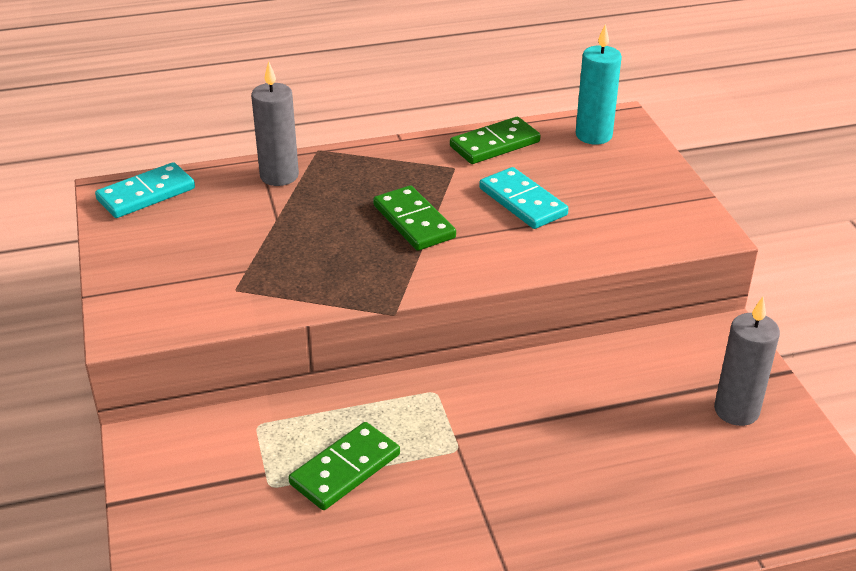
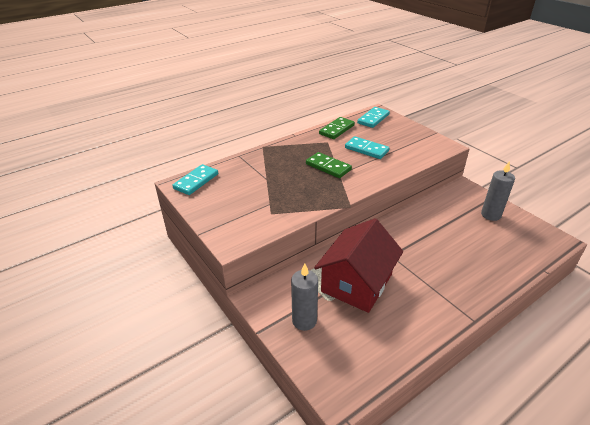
camera: 20 degrees left, 0 degrees up
grey candle [251,61,299,186] -> grey candle moved to [291,263,318,331]
green domino [288,422,400,510] -> red house [314,218,403,313]
turquoise candle [576,24,622,144] -> turquoise domino [357,107,390,128]

